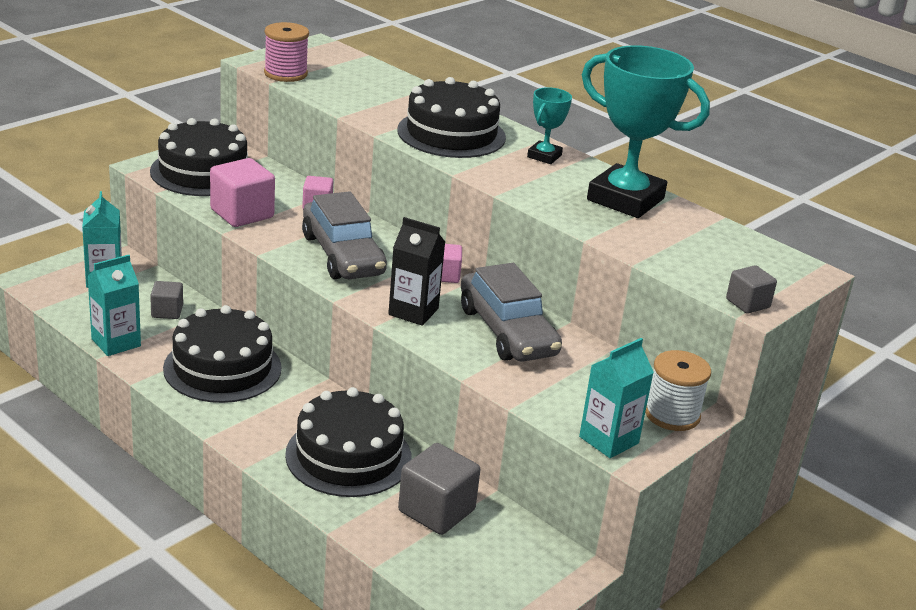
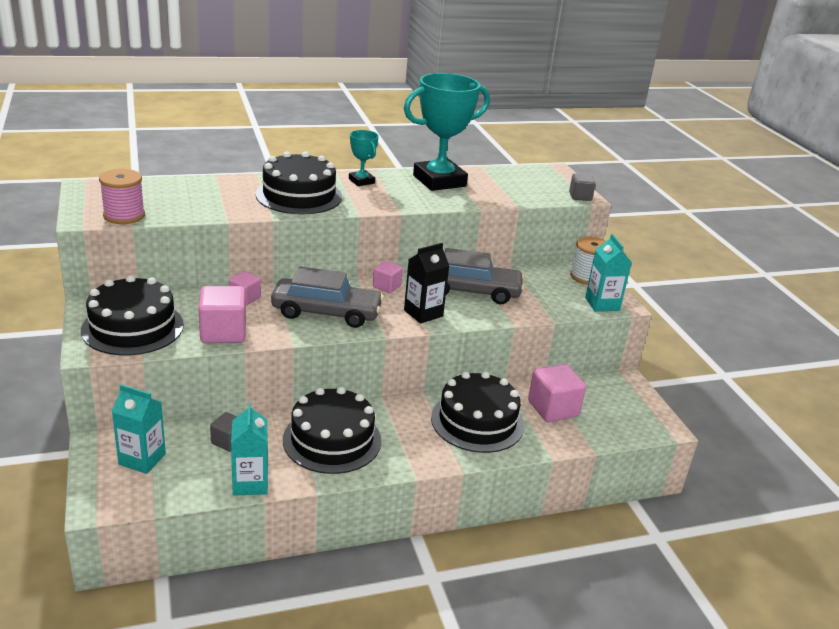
camera: 60 degrees left, 0 degrees up
grey cube [398,443,480,535] -> pink cube [528,364,586,422]

